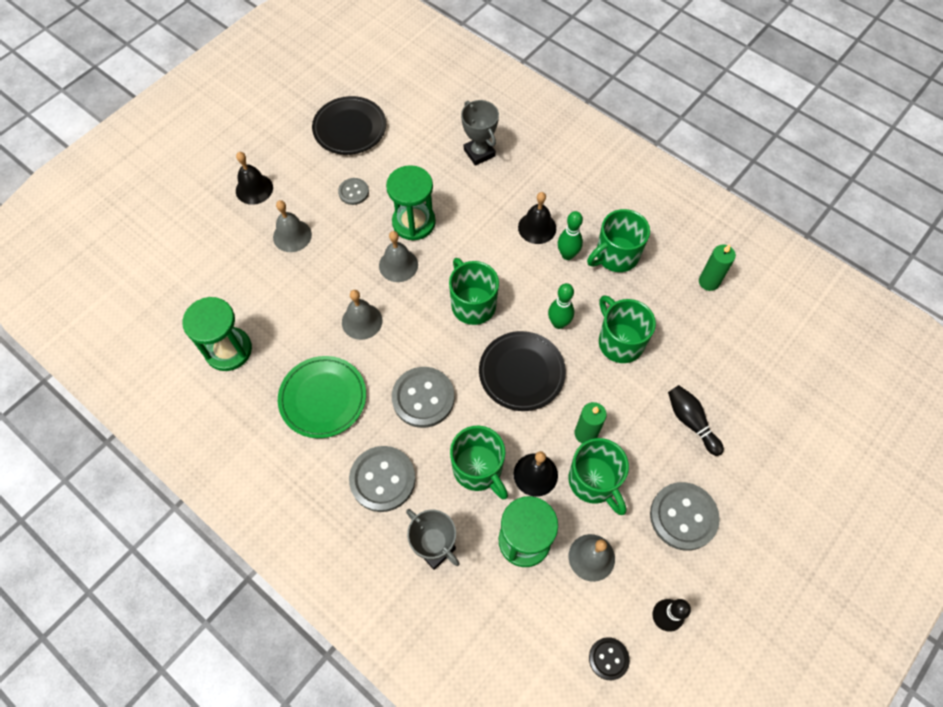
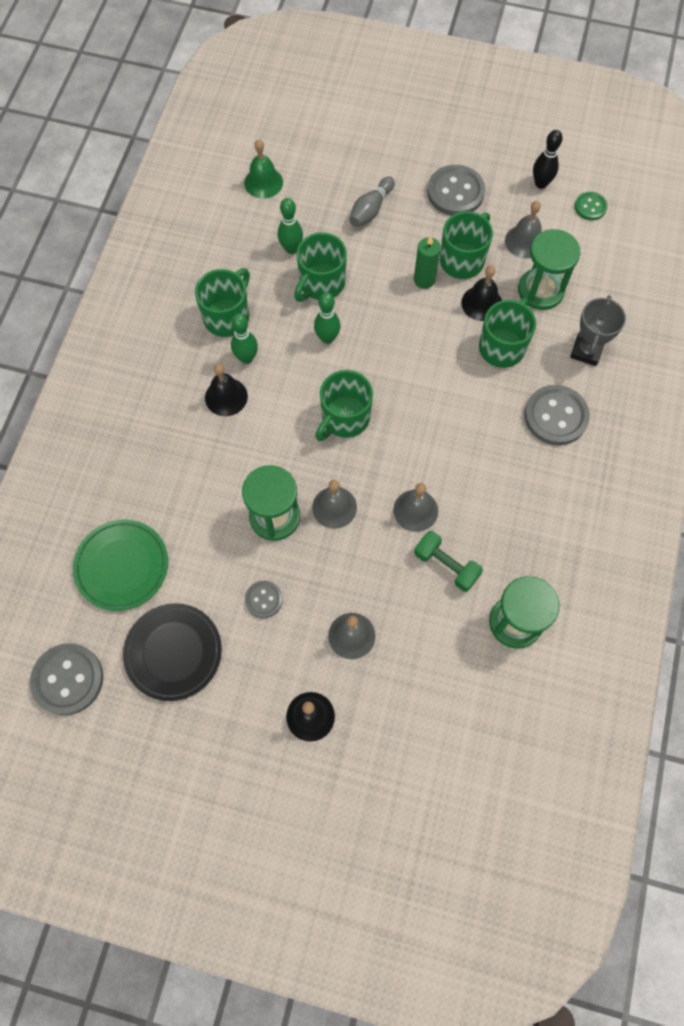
camera: 115 degrees left, 5 degrees up
green plate [278,356,366,438] -> green plate moved to [73,520,168,611]
grey button [392,367,455,428] -> grey button moved to [30,643,103,715]
grey trophy [461,100,499,166] -> none
black plate [479,331,566,411] -> none
green mug [587,209,650,272] -> green mug turned 90 degrees counterclockwise [195,268,250,337]
black button [589,637,630,680] -> green button [575,192,608,220]
black bowling pin [668,385,724,456] -> grey bowling pin [349,176,395,227]
green candle [699,244,736,291] -> none
none -> green bell [244,139,283,199]
none -> green bowling pin [278,198,303,254]
none -> green dumbbell [414,531,483,592]

